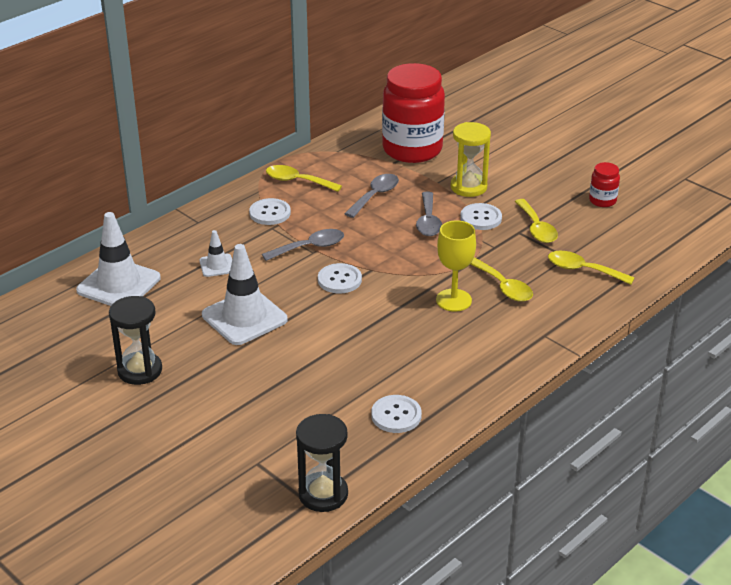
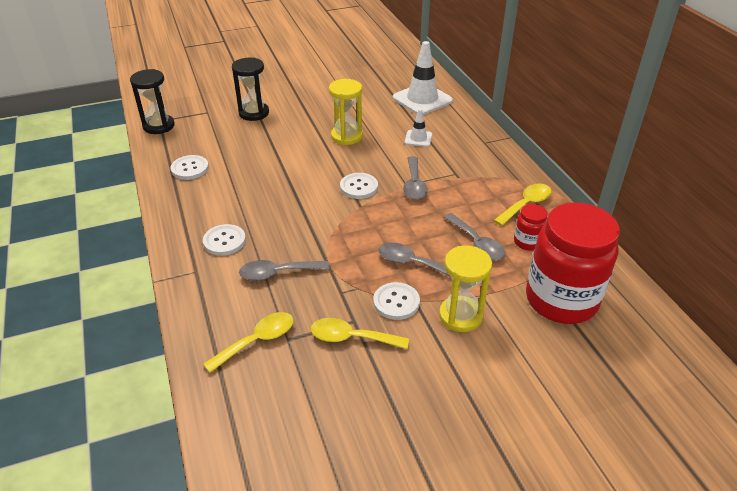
camera: 115 degrees right, 5 degrees up
black hourglass [109,296,162,385] -> black hourglass moved to [232,57,269,121]
white traffic cone [202,244,288,345] -> yellow hourglass [329,79,363,145]
white button [249,198,291,225] -> white button moved to [203,224,246,256]
yellow goblet [436,220,476,312] -> none
yellow spoon [470,258,533,302] -> grey spoon [239,260,330,281]
red jar [589,162,620,207] -> red jar moved to [514,204,548,251]

